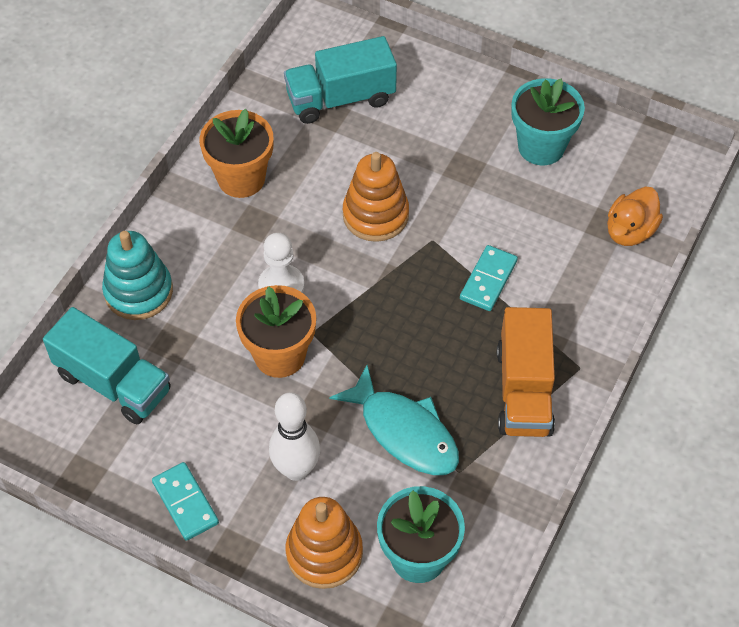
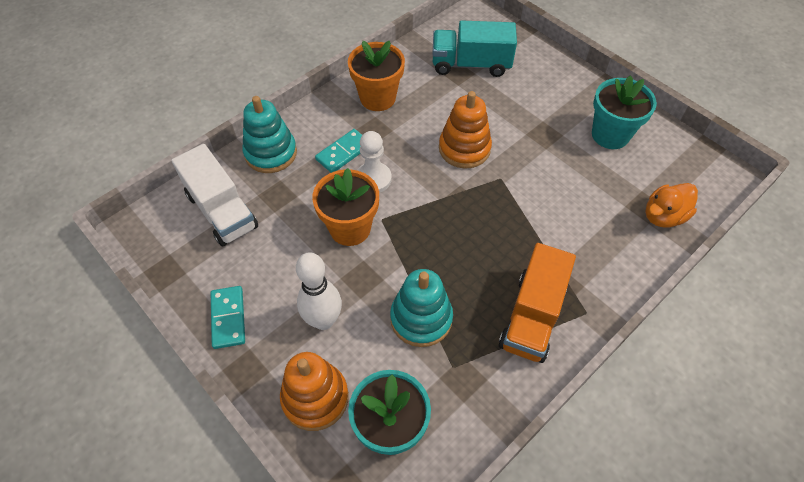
camera: 20 degrees right, 0 degrees up
turquoise truck [43,307,171,424] -> white truck [171,144,258,247]
turquoise fish [329,365,459,475] -> turquoise stacking toy [390,269,453,347]
turquoise domino [460,245,518,311] -> turquoise domino moved to [315,129,362,173]

